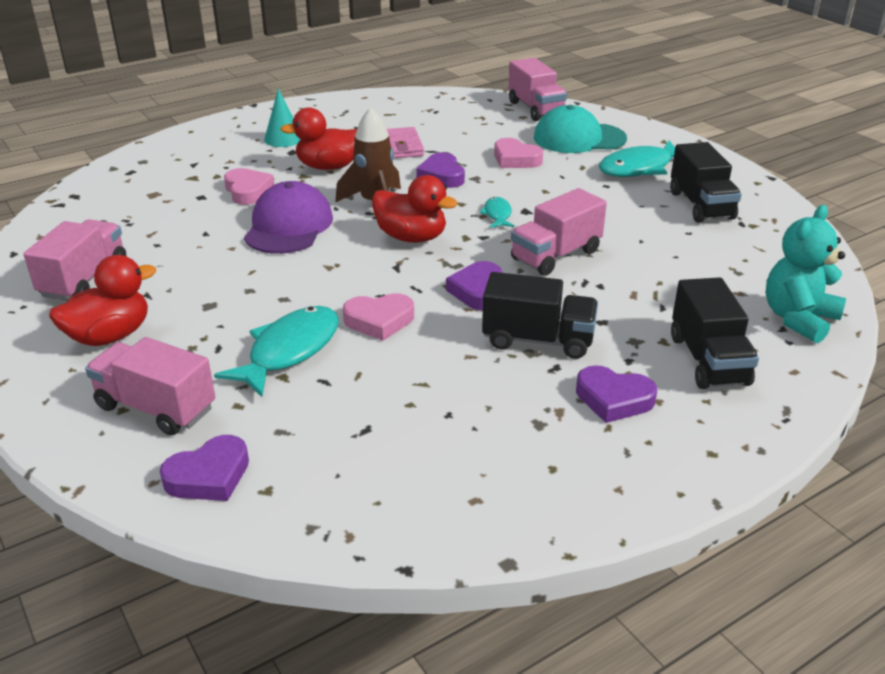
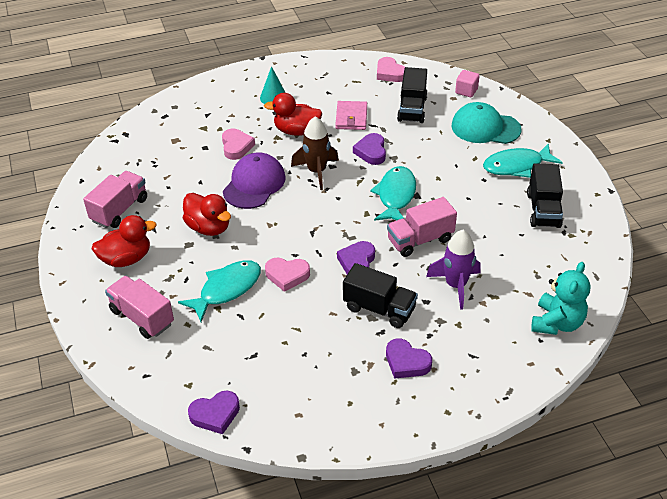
camera: 15 degrees right, 10 degrees up
purple heart [160,435,249,501] -> purple heart moved to [188,391,240,434]
red duck [372,175,458,243] -> red duck moved to [183,193,231,236]
turquoise fish [479,197,514,228] -> turquoise fish [370,166,416,221], size x1.96
pink heart [494,138,543,168] -> pink heart moved to [377,57,405,82]
pink truck [508,58,567,121] -> pink cube [455,70,480,97]
black truck [671,277,759,389] -> black truck moved to [397,67,428,123]
turquoise teddy bear [766,205,846,343] -> turquoise teddy bear turned 150 degrees clockwise [531,262,590,335]
none -> purple rocket [426,230,481,310]

